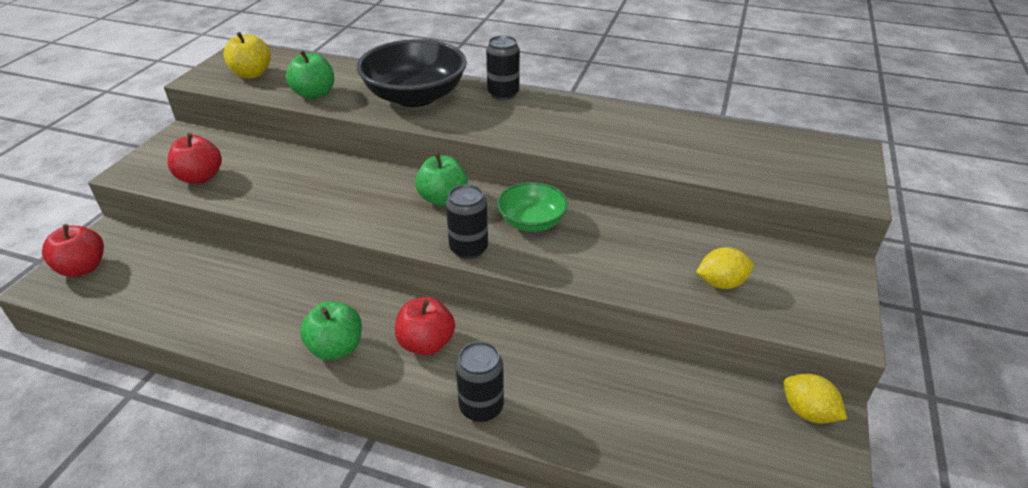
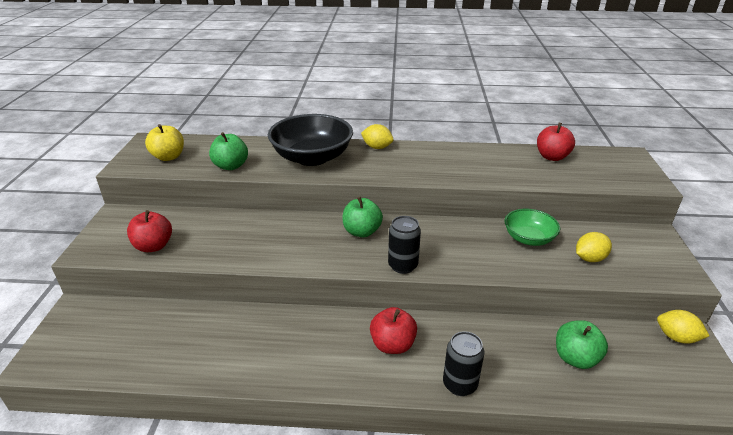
camera: 15 degrees left, 5 degrees down
red apple [42,224,104,277] -> red apple moved to [537,123,575,161]
green apple [300,301,362,360] -> green apple moved to [556,320,608,369]
black can [486,35,520,100] -> yellow lemon [361,124,394,149]
green bowl [497,182,568,232] -> green bowl moved to [505,209,560,246]

